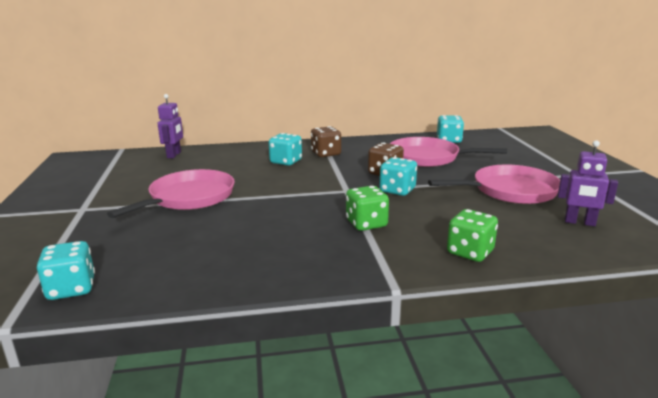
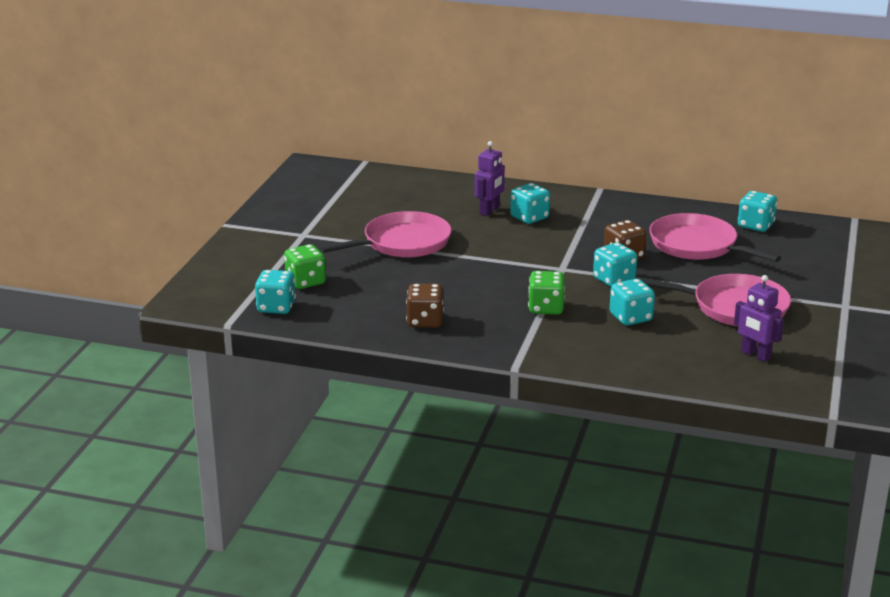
camera: 25 degrees right, 5 degrees up
purple robot [158,94,183,158] -> purple robot moved to [475,141,505,216]
brown dice [311,126,341,157] -> brown dice moved to [406,283,444,328]
green dice [447,209,498,262] -> green dice moved to [284,244,326,289]
none -> turquoise dice [610,279,655,326]

